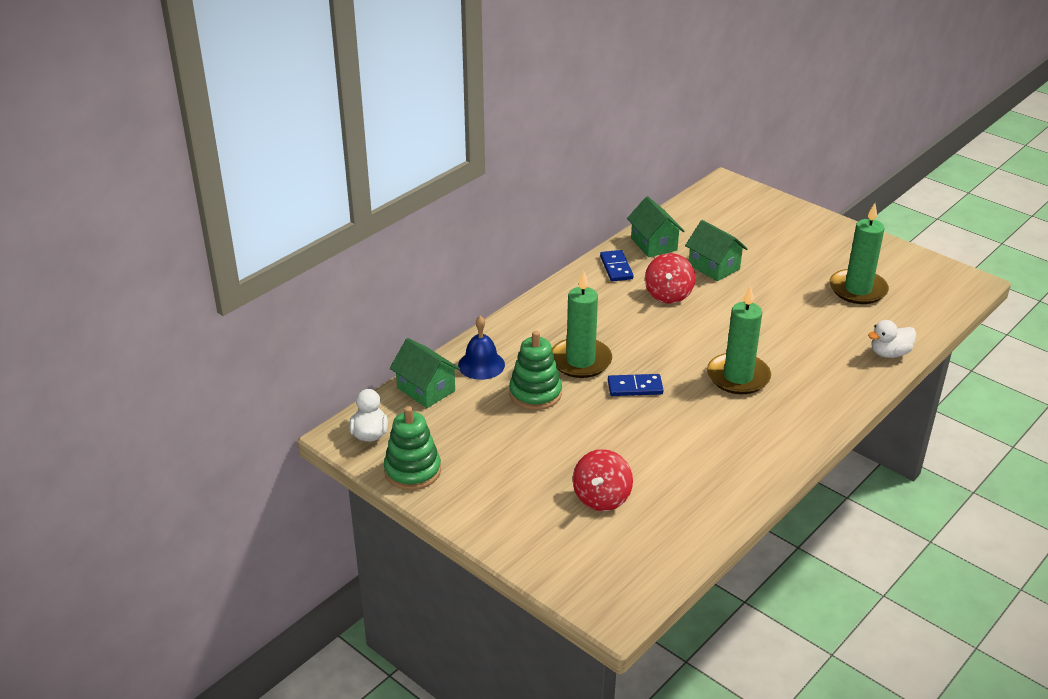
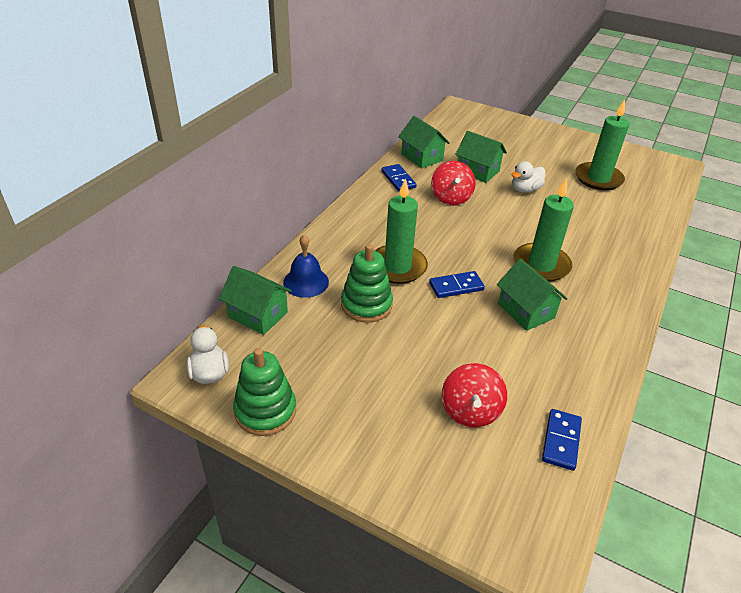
camera: 15 degrees left, 5 degrees up
white duck [868,320,916,358] -> white duck moved to [512,161,545,193]
none -> green house [497,259,568,331]
none -> blue domino [542,409,582,471]

